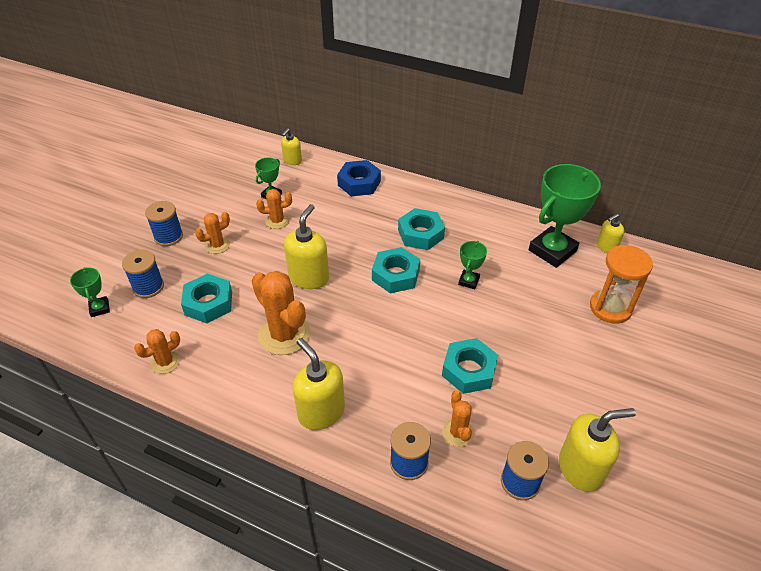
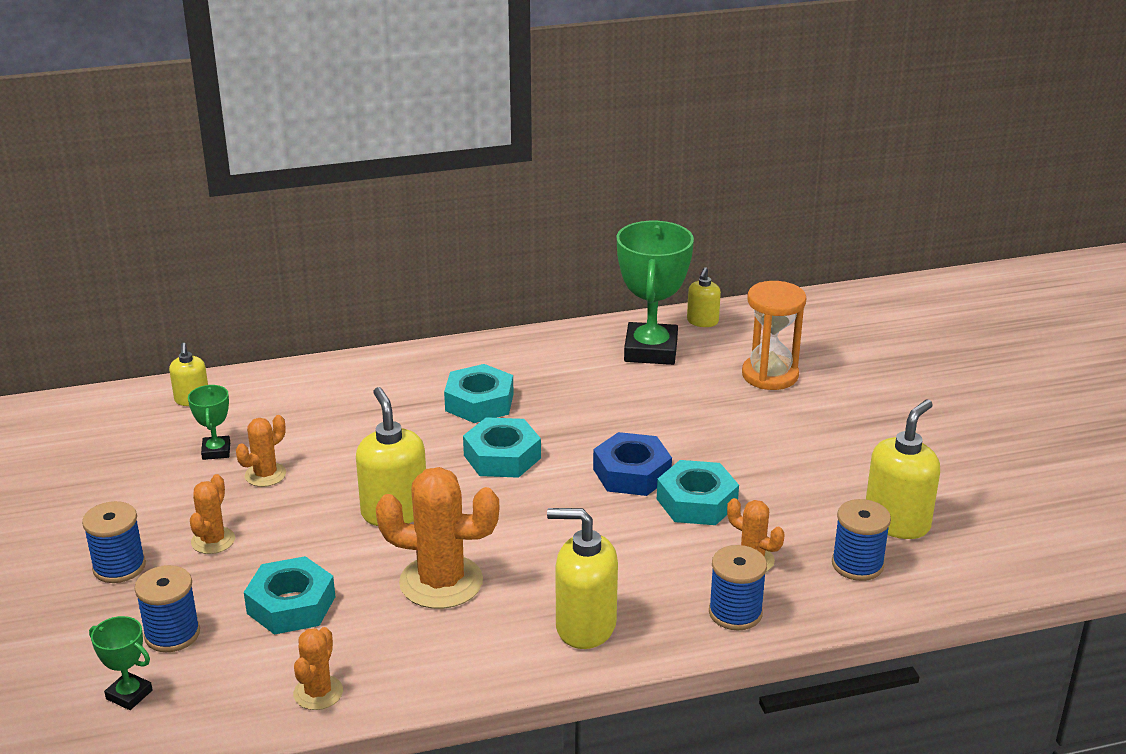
camera: 40 degrees left, 15 degrees down
blue nut [337,160,381,196] -> blue nut moved to [593,432,672,496]
green trophy [458,241,487,289] -> none

